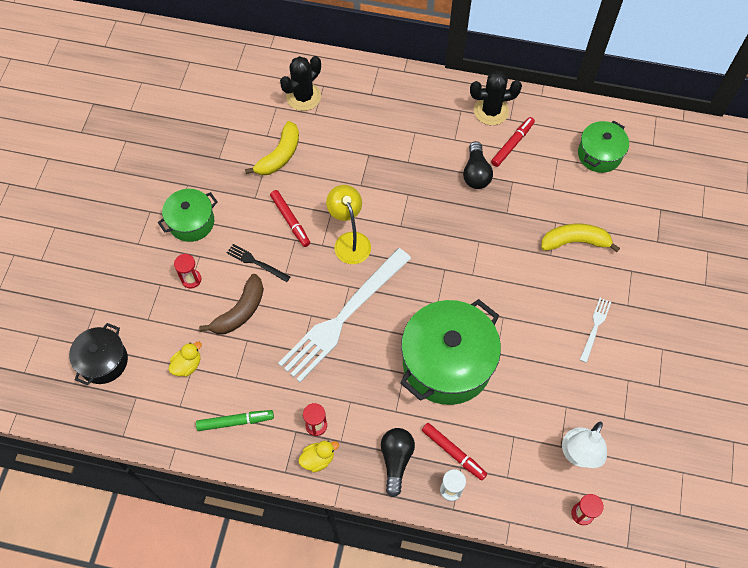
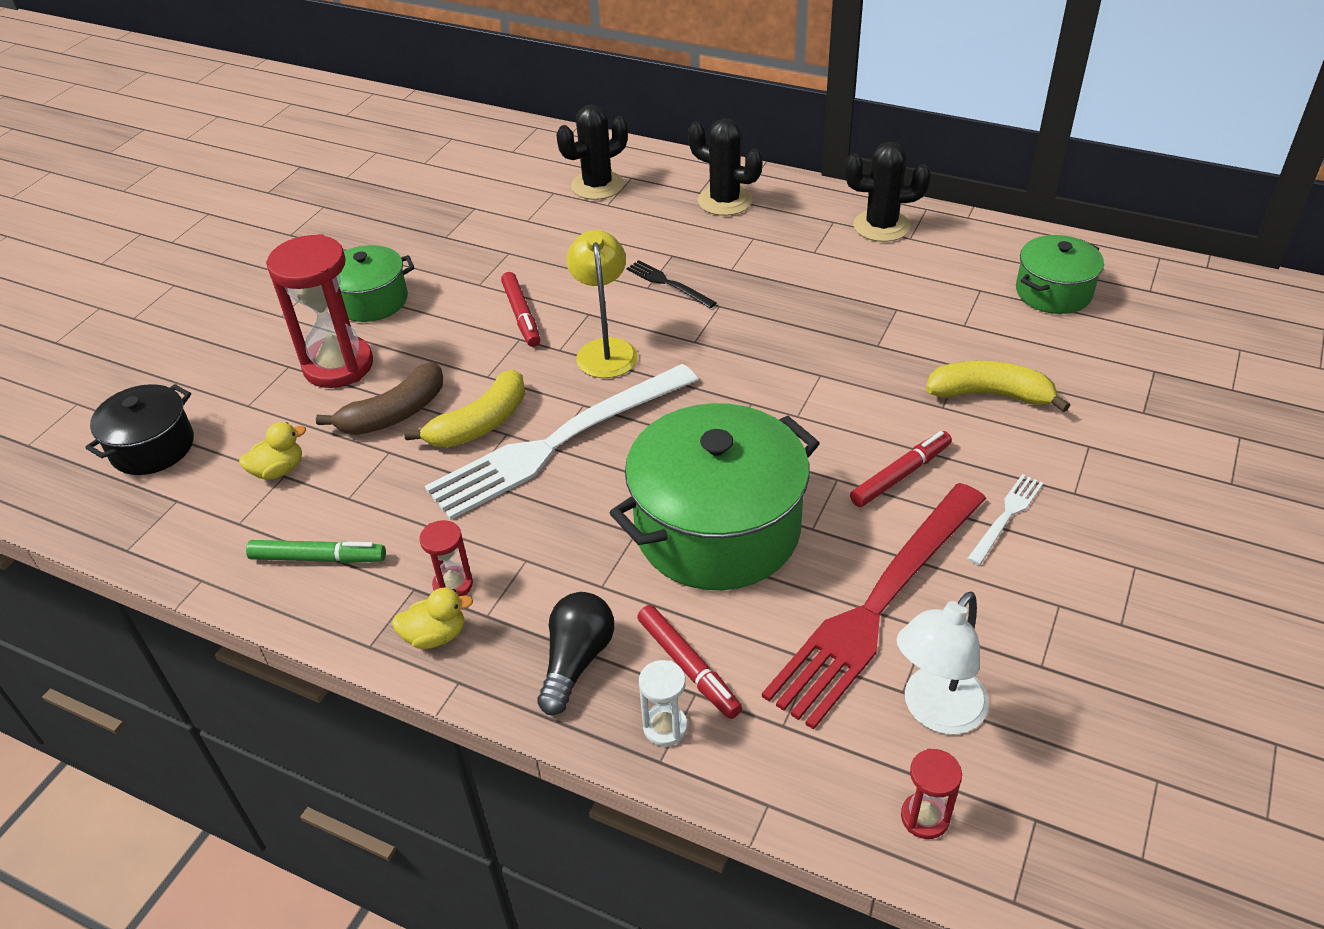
camera: 15 degrees right, 20 degrees down
red hourglass [174,254,201,289] -> red hourglass [266,234,373,388], size x2.13
black fork [227,244,290,282] -> black fork moved to [627,260,717,308]
yellow banana [245,121,299,175] -> yellow banana moved to [404,369,525,448]
black light bulb [463,141,493,189] -> none
red marker [491,117,535,167] -> red marker moved to [850,431,952,507]
none -> black cactus [688,119,763,216]
none -> red fork [762,483,986,730]

